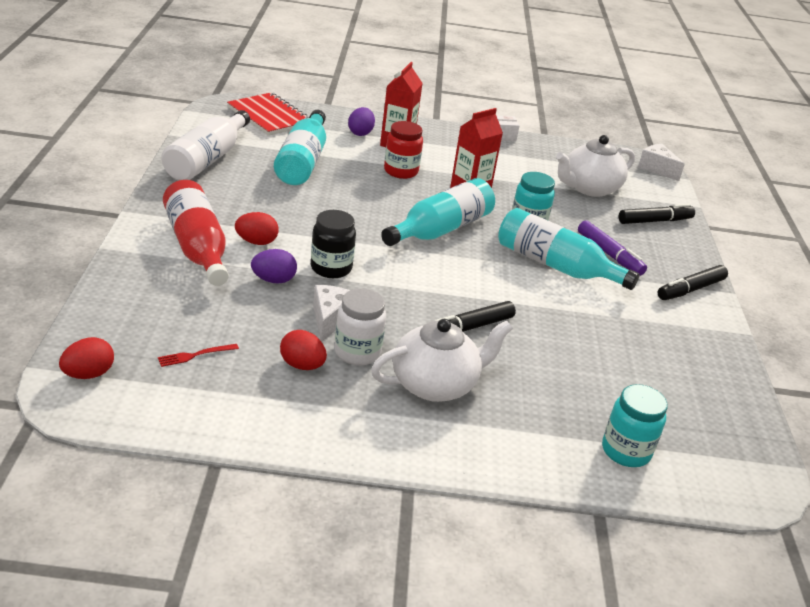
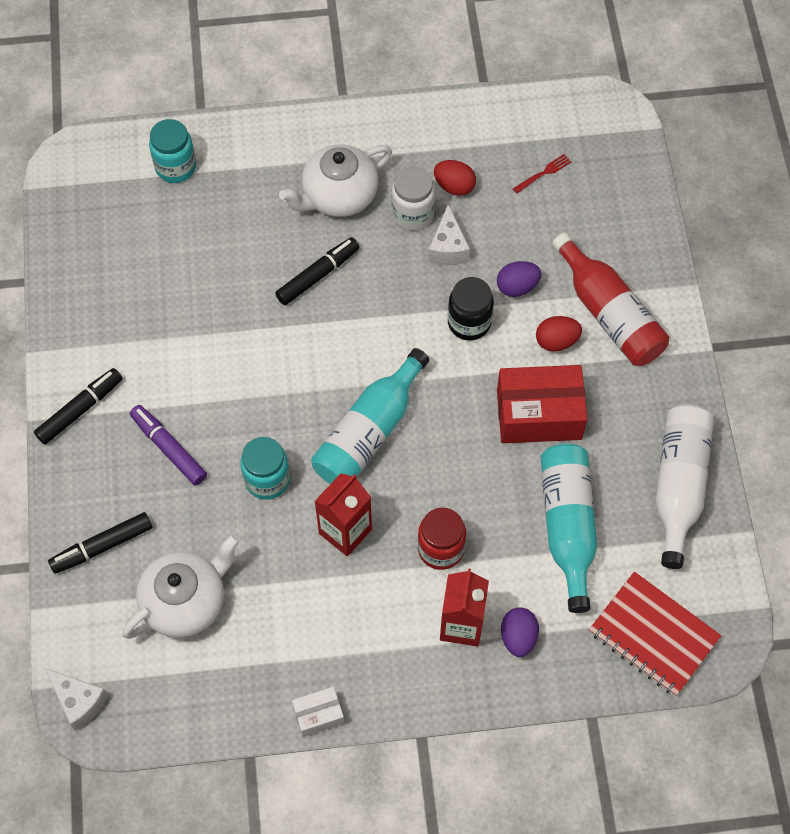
camera: 175 degrees right, 30 degrees up
red egg [59,337,114,379] -> none
turquoise bottle [498,208,640,290] -> none
none -> red box [497,365,588,443]

